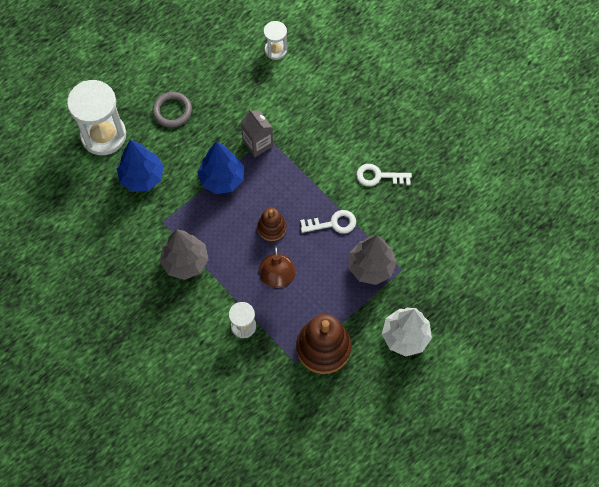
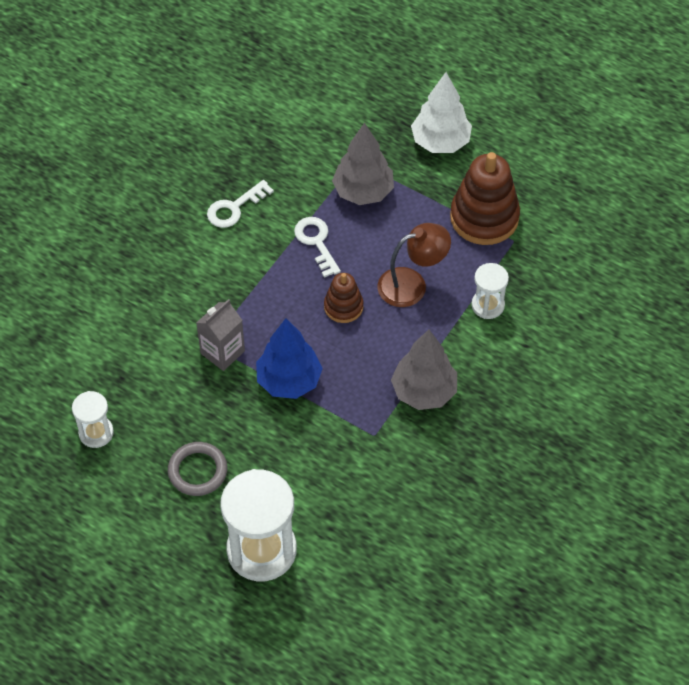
camera: 105 degrees left, 10 degrees down
blue tree [117,139,164,192] -> none
white hourglass [263,21,287,60] -> white hourglass moved to [72,391,114,448]
white key [356,164,412,186] -> white key turned 60 degrees clockwise [207,180,274,228]

